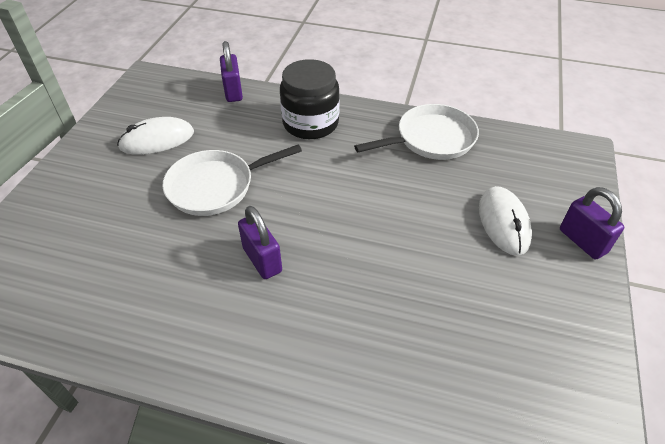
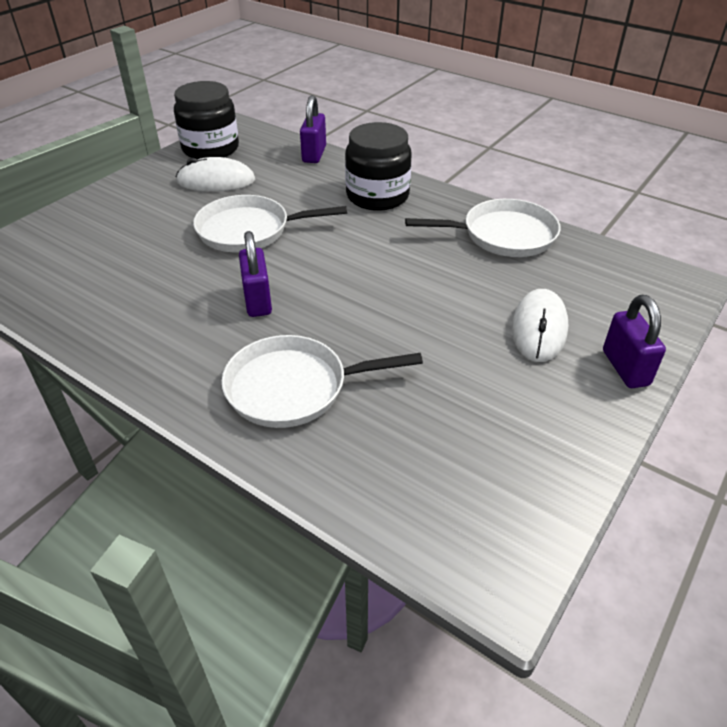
camera: 20 degrees right, 5 degrees down
none -> black jar [174,81,239,159]
none -> white pan [221,335,423,428]

